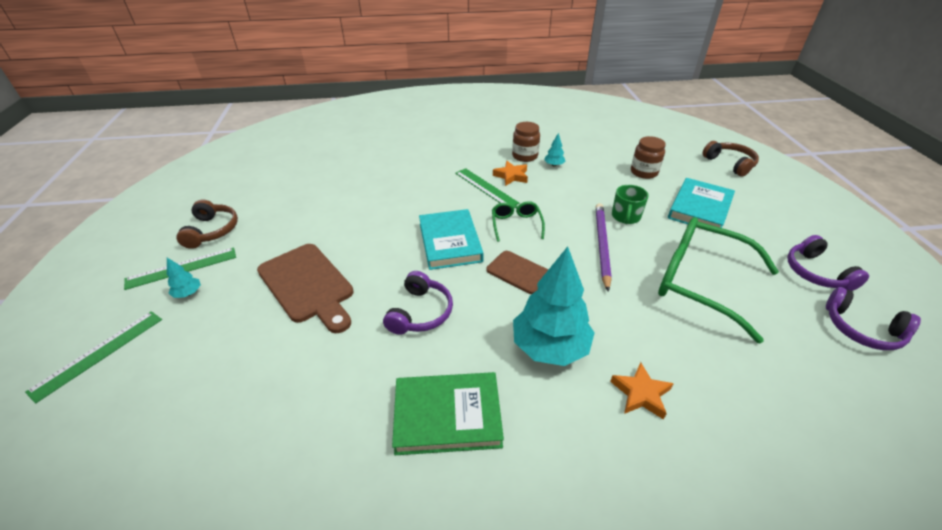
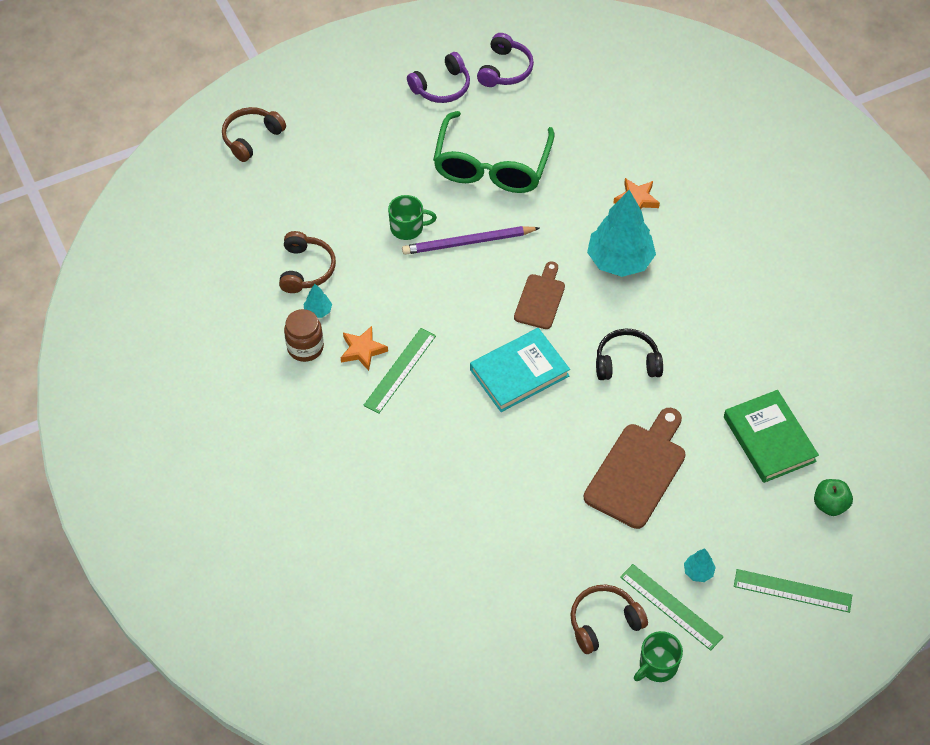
camera: 110 degrees left, 15 degrees up
purple headphones [383,271,453,335] -> black headphones [596,329,663,380]
green book [392,372,504,455] -> green book moved to [724,390,819,483]
green glasses [492,201,545,242] -> none
brown jar [631,136,666,179] -> none
turquoise book [668,178,735,228] -> none
none -> brown headphones [279,231,336,293]
none -> green mug [634,631,683,682]
none -> green apple [814,479,853,516]

